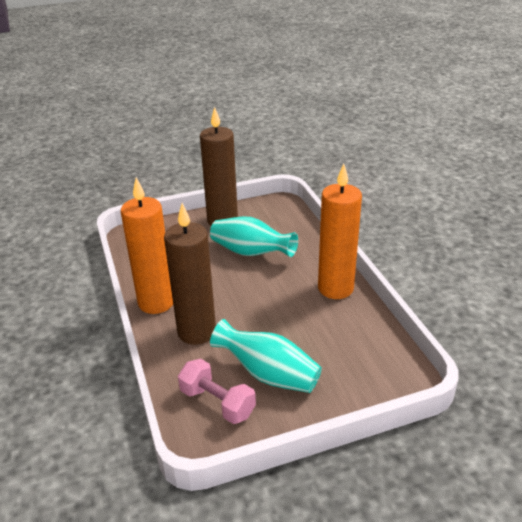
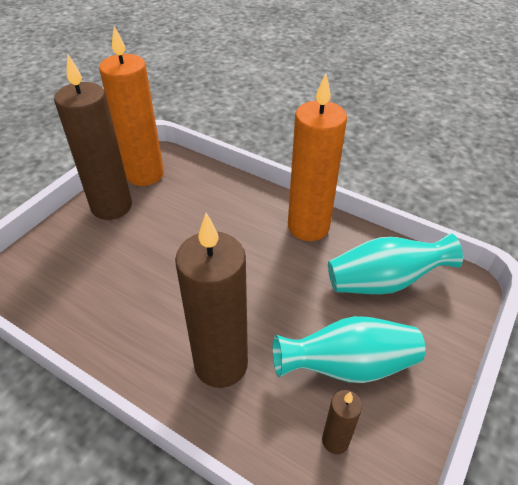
camera: 40 degrees left, 10 degrees up
orange candle [121,177,173,314] -> orange candle moved to [99,26,164,186]
pink dumbbell [178,359,256,424] -> brown candle [322,390,362,454]
turquoise vase [210,216,298,257] -> turquoise vase moved to [328,233,463,294]

